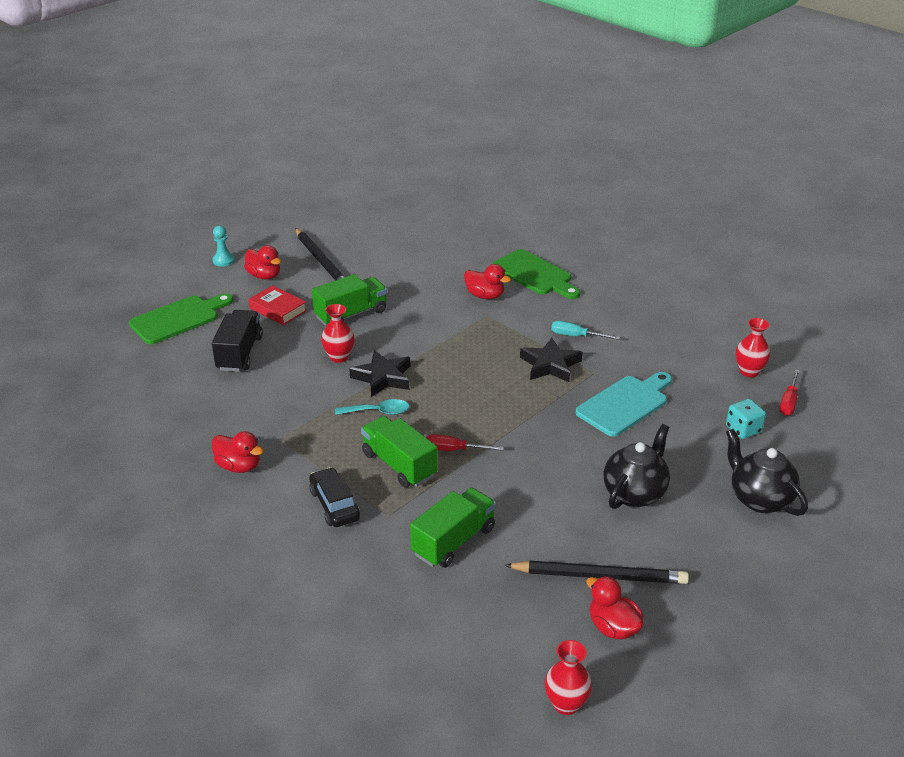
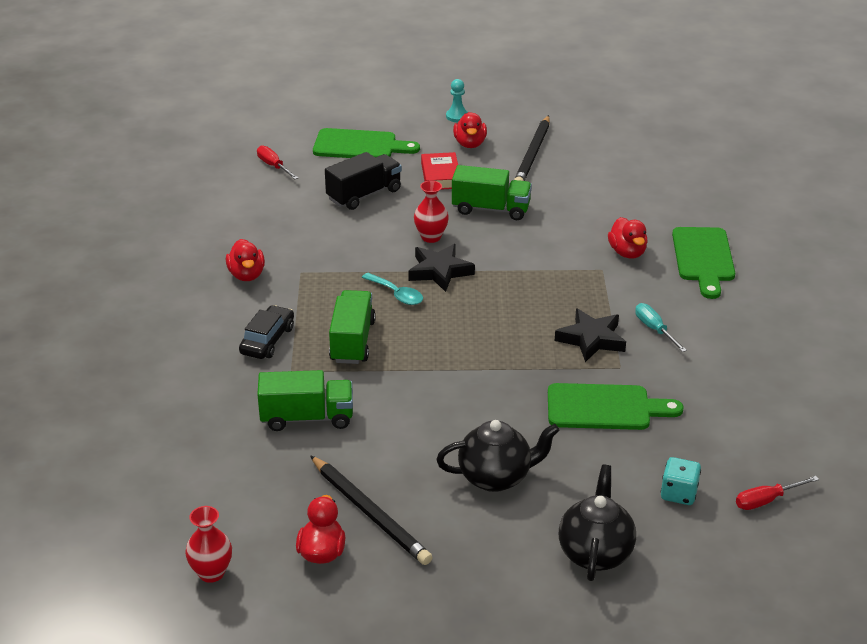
camera: 45 degrees right, 0 degrees up
red screwdriver [426,434,504,451] -> red screwdriver moved to [257,145,298,179]
turquoise cutting board [576,372,672,437] -> green cutting board [548,383,684,430]
red vase [736,318,770,377] -> none

